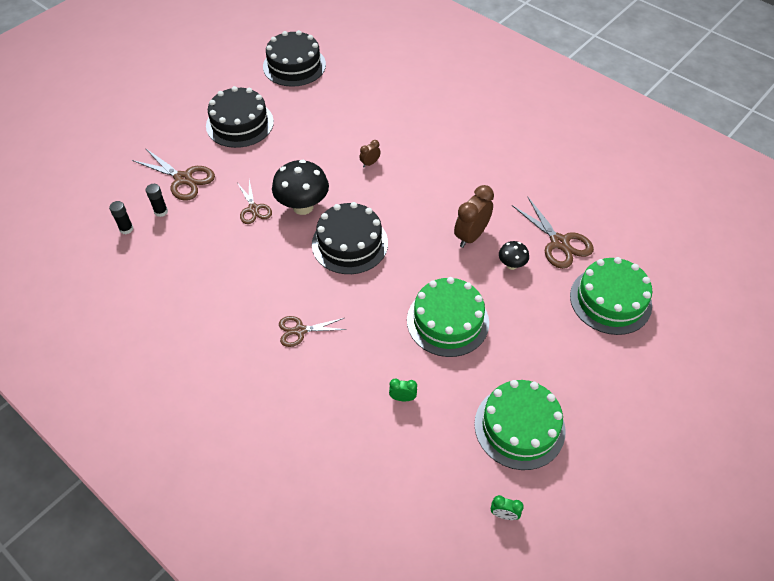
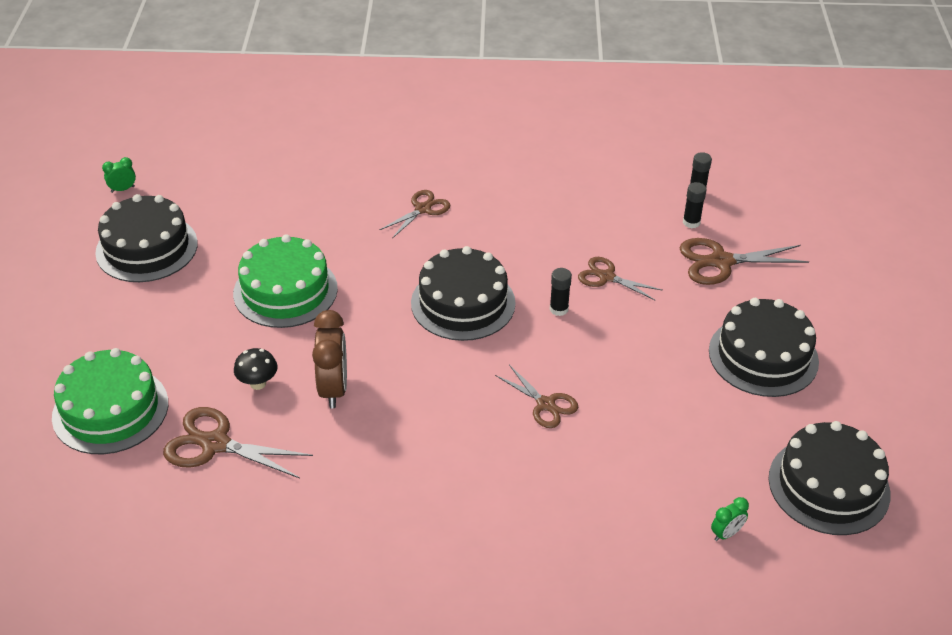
camera: 140 degrees right, 10 degrees down
black mushroom [272,160,329,215] -> black glue stick [550,268,572,316]
brown clock [359,140,381,167] -> brown scissors [495,365,578,428]
green clock [389,379,417,401] -> green clock moved to [711,497,749,541]
green cake [474,380,565,470] -> black cake [95,194,198,282]

